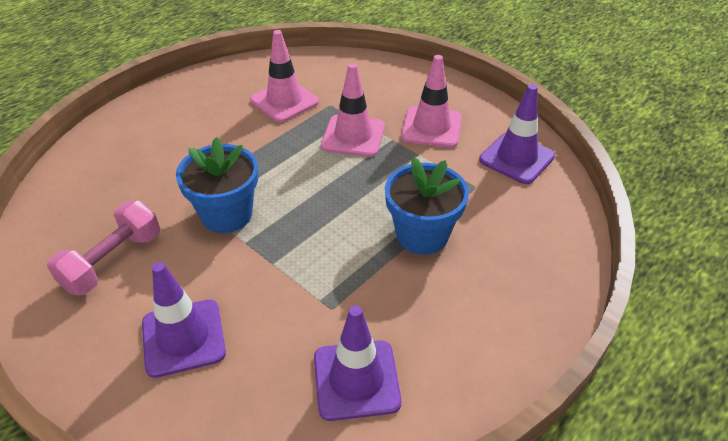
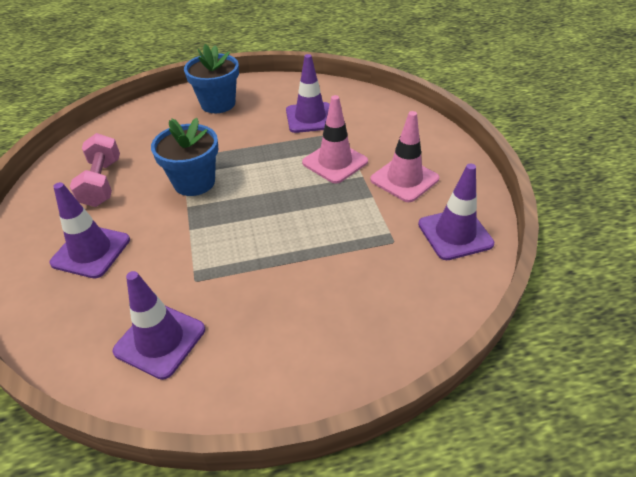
camera: 35 degrees right, 0 degrees up
pink dumbbell [47,201,160,295] -> pink dumbbell turned 75 degrees counterclockwise [70,133,120,207]
pink traffic cone [250,30,319,123] -> purple traffic cone [286,54,330,133]
blue flower pot [385,157,469,255] -> blue flower pot moved to [184,44,239,113]

